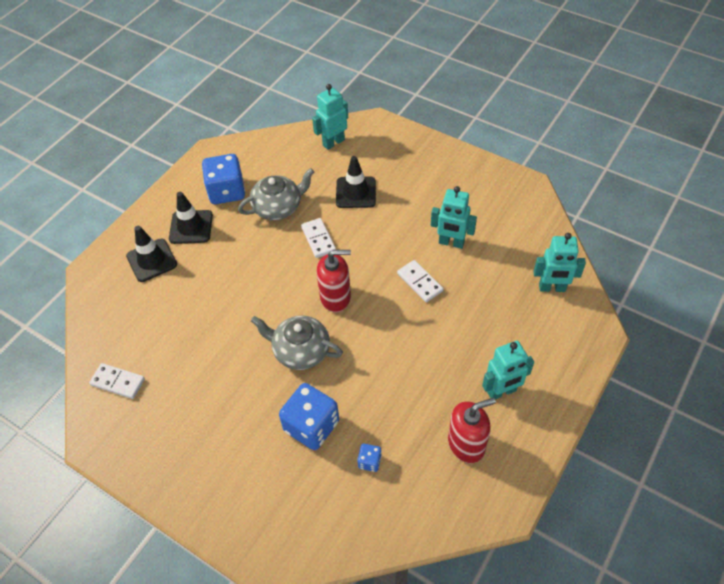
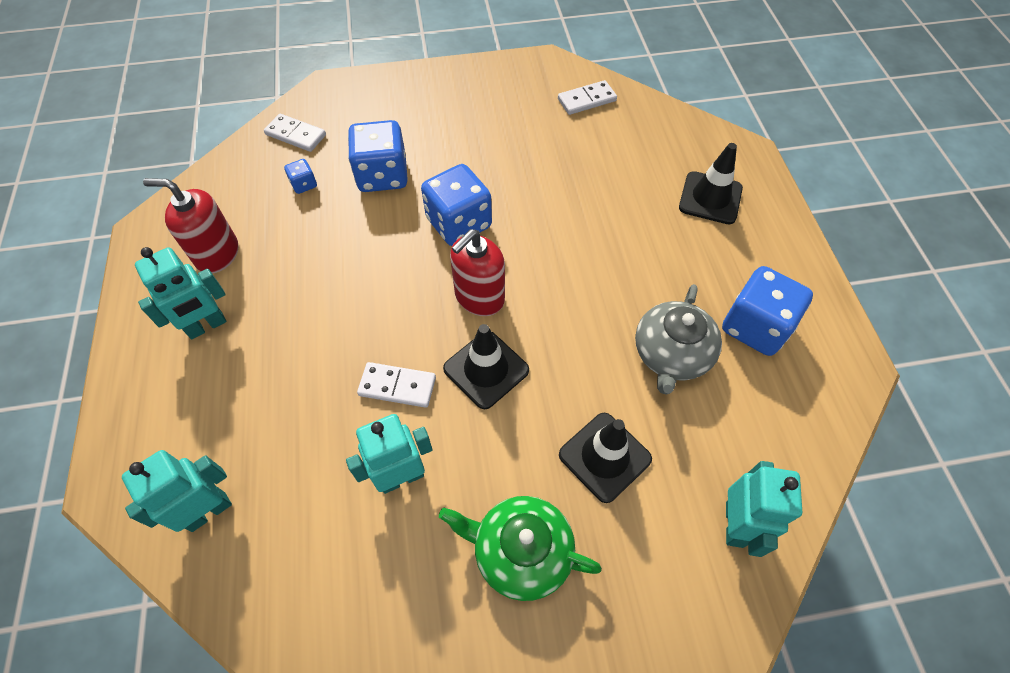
camera: 135 degrees right, 5 degrees up
black traffic cone [169,192,213,244] -> black traffic cone moved to [443,324,529,409]
grey teapot [251,316,343,370] -> blue dice [421,164,492,246]
white domino [301,218,336,258] -> white domino moved to [264,114,326,152]
red soap dispenser [448,398,496,463] -> red soap dispenser turned 75 degrees clockwise [143,178,238,274]
turquoise robot [482,341,534,399] -> turquoise robot turned 150 degrees counterclockwise [135,247,227,339]
none -> green teapot [439,496,602,601]

